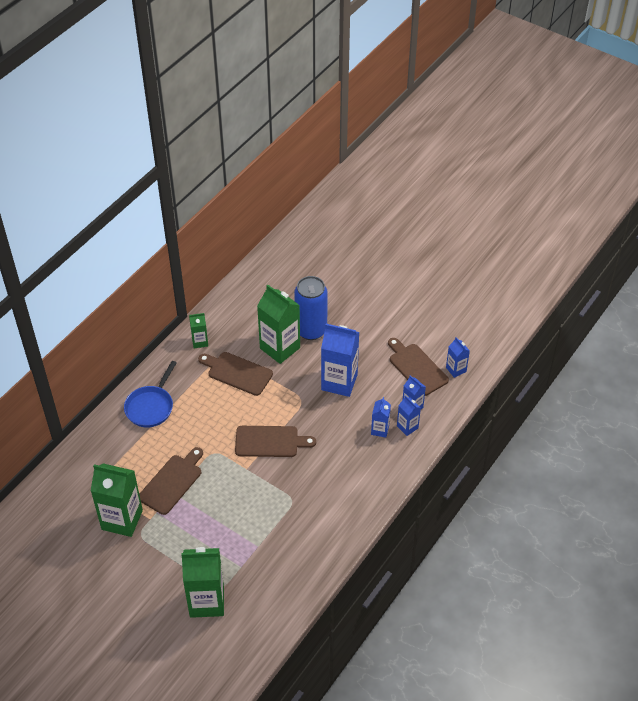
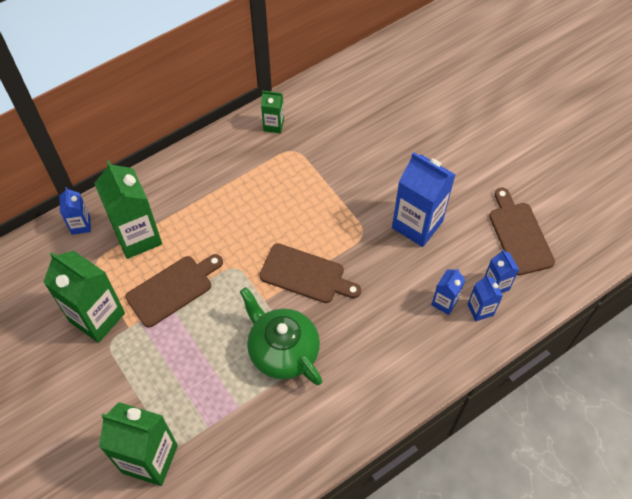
camera: 20 degrees right, 10 degrees up
blue pan [124,361,177,427] -> none
brown cutting board [198,352,273,396] -> none
green carton [257,285,300,364] -> green carton moved to [94,160,162,259]
blue can [294,276,328,340] -> none
blue carton [446,337,470,378] -> blue carton moved to [60,187,91,235]
none -> green teapot [240,287,322,385]

